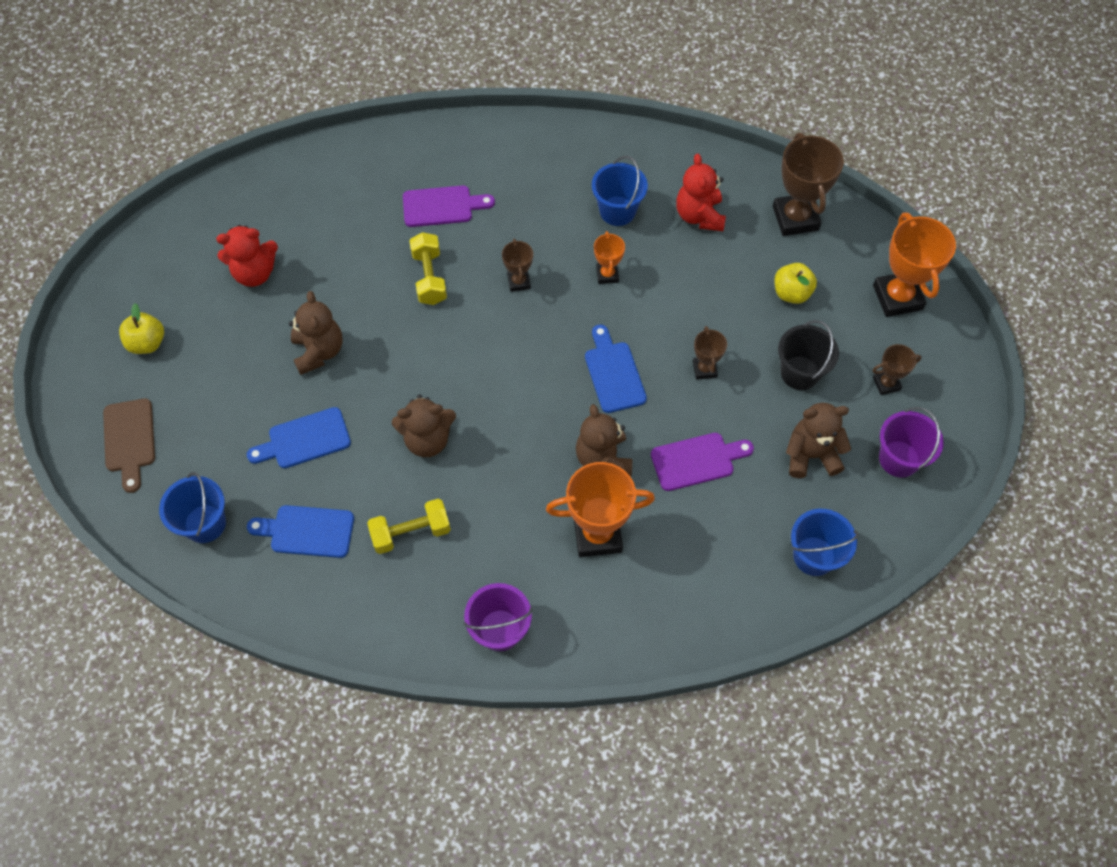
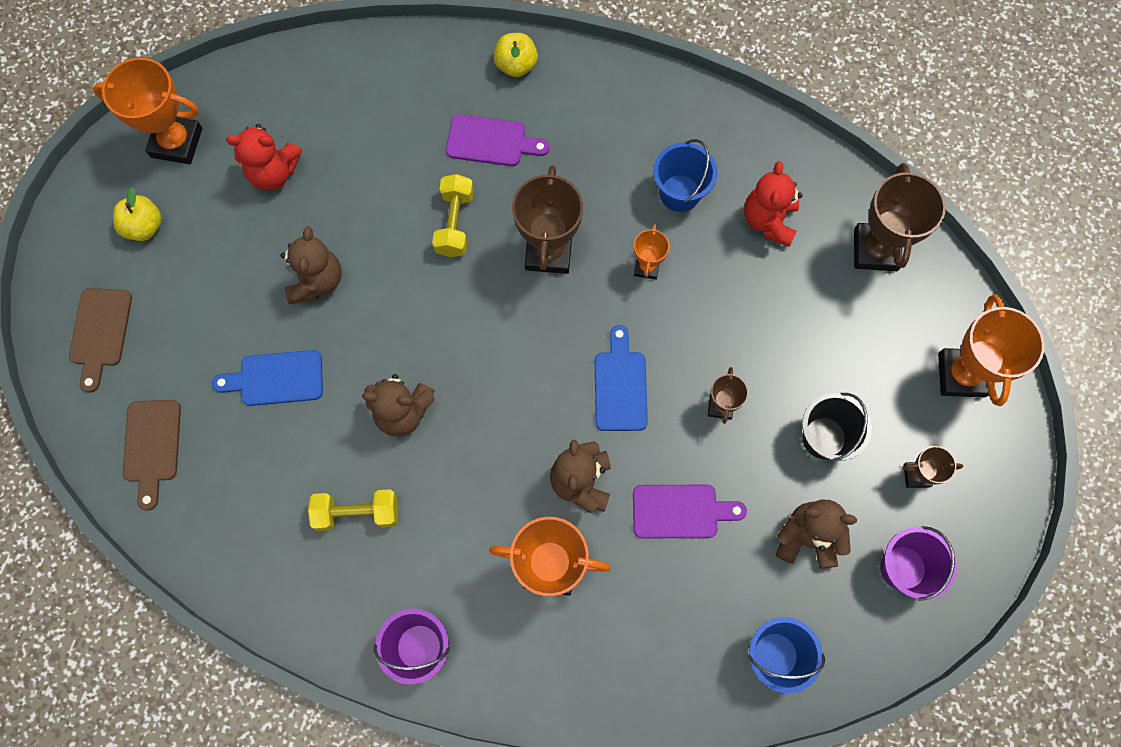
camera: 15 degrees right, 10 degrees up
blue bucket [159,472,226,543] -> brown cutting board [123,400,181,511]
blue cutting board [247,505,354,558] -> none
brown trophy [502,238,533,292] -> brown trophy [512,165,583,274], size x1.91
yellow apple [774,263,817,304] -> yellow apple moved to [494,33,538,77]
none -> orange trophy [93,58,202,164]

